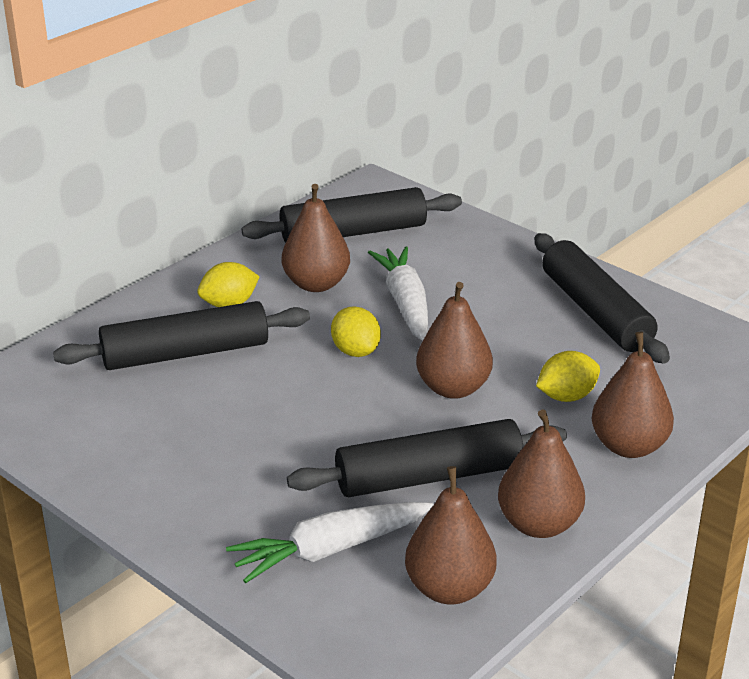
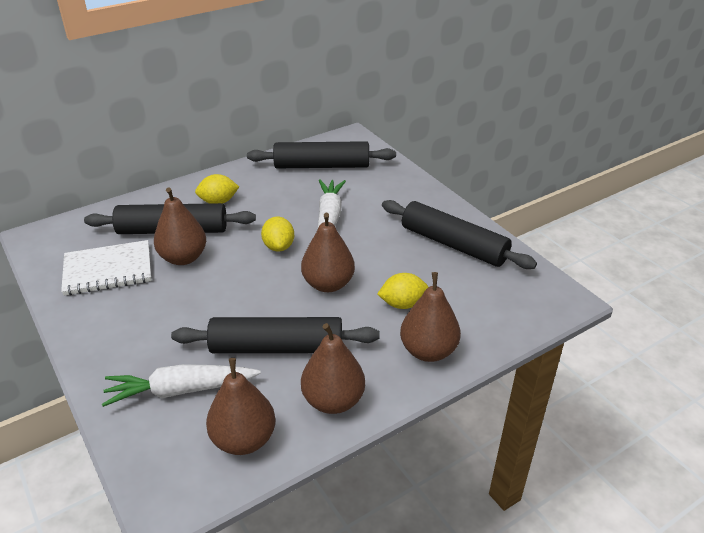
camera: 15 degrees right, 5 degrees up
brown pear [282,184,350,292] -> brown pear moved to [154,188,206,265]
black rolling pin [534,233,670,364] -> black rolling pin turned 45 degrees counterclockwise [382,200,537,269]
none -> white notebook [61,240,151,296]

